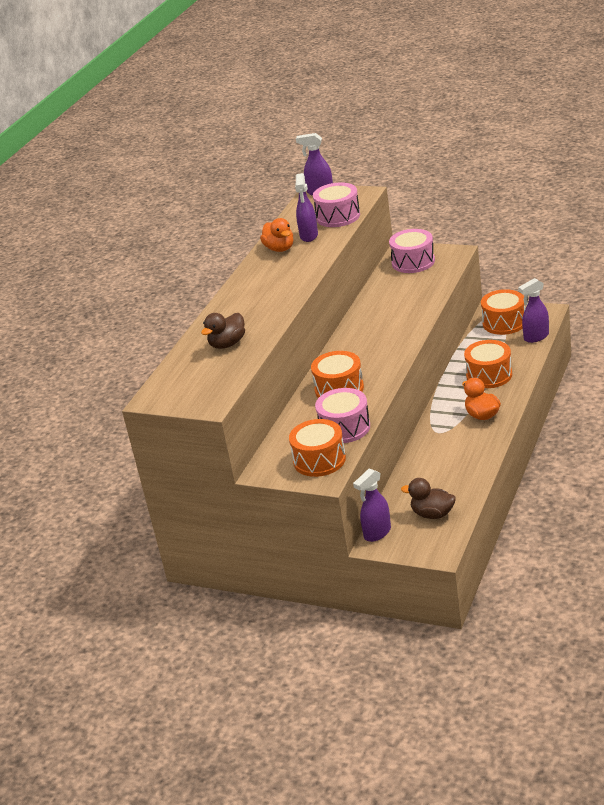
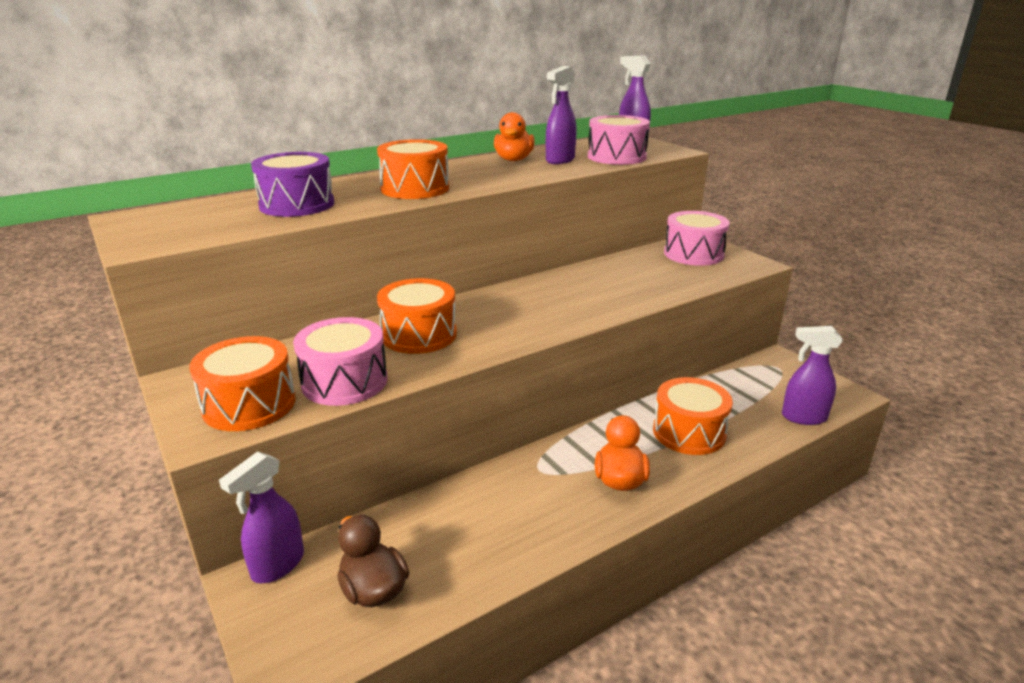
camera: 30 degrees right, 5 degrees down
brown duck [201,313,245,349] -> purple drum [251,152,335,217]
purple spray bottle [353,468,391,542] -> purple spray bottle turned 45 degrees counterclockwise [219,452,304,583]
orange drum [481,289,525,335] -> orange drum moved to [377,139,449,199]

